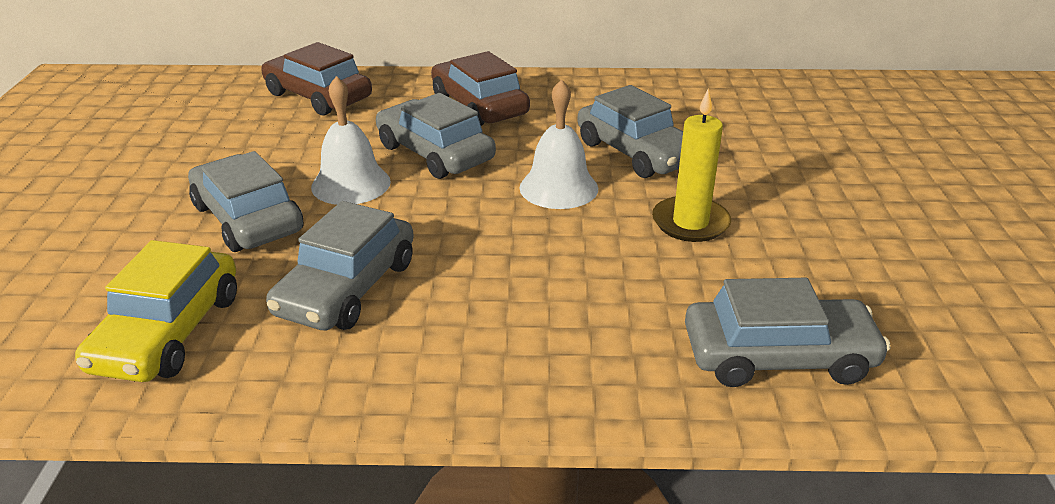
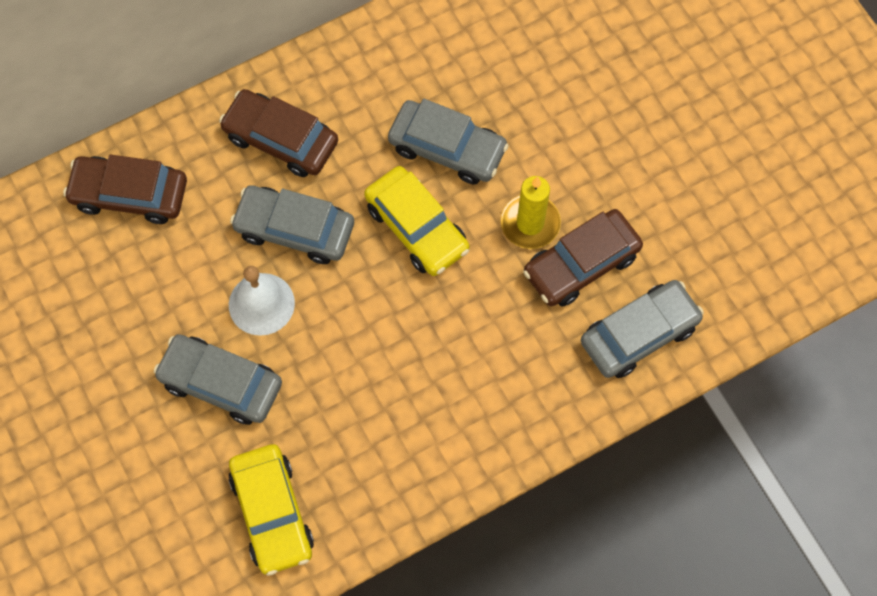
camera: 30 degrees left, 35 degrees up
grey car [266,201,414,330] -> none
white bell [520,79,598,209] -> yellow car [364,166,469,276]
none -> brown car [523,209,643,307]

